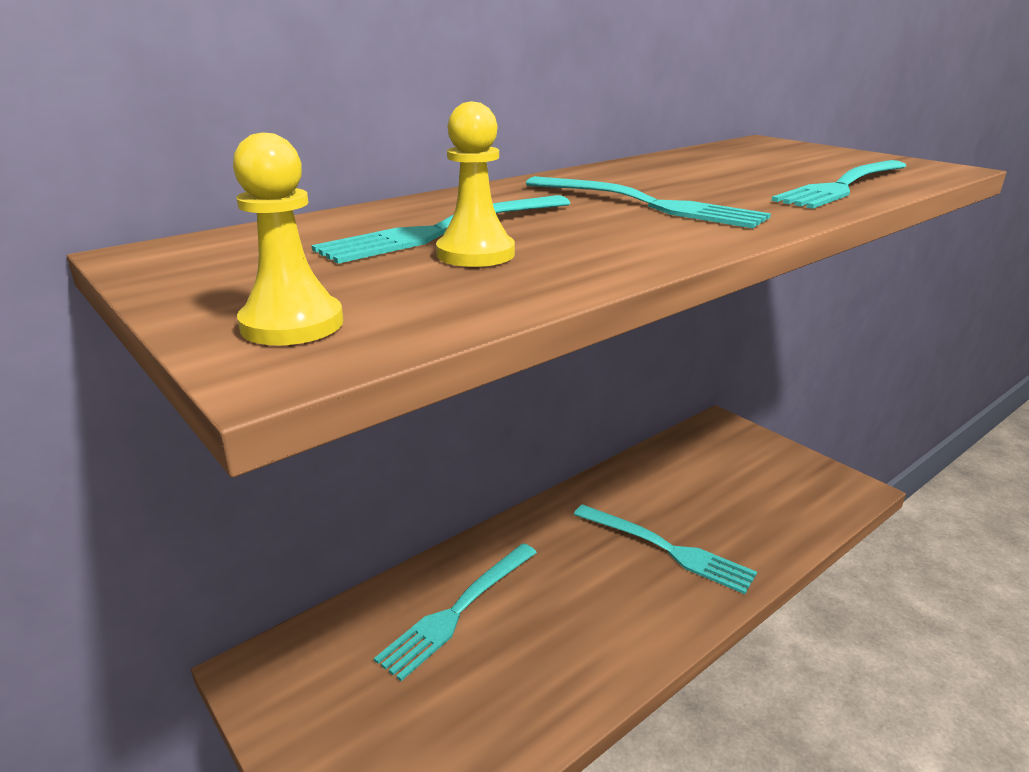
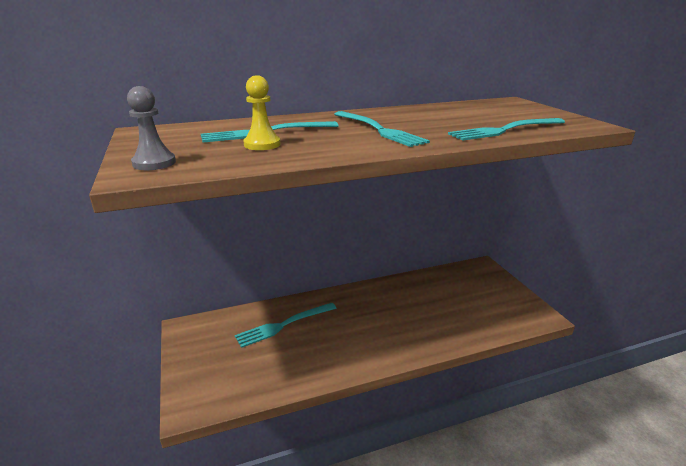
camera: 20 degrees right, 0 degrees up
yellow pawn [233,132,343,345] -> grey pawn [127,86,176,170]
turquoise fork [574,504,757,594] -> none

